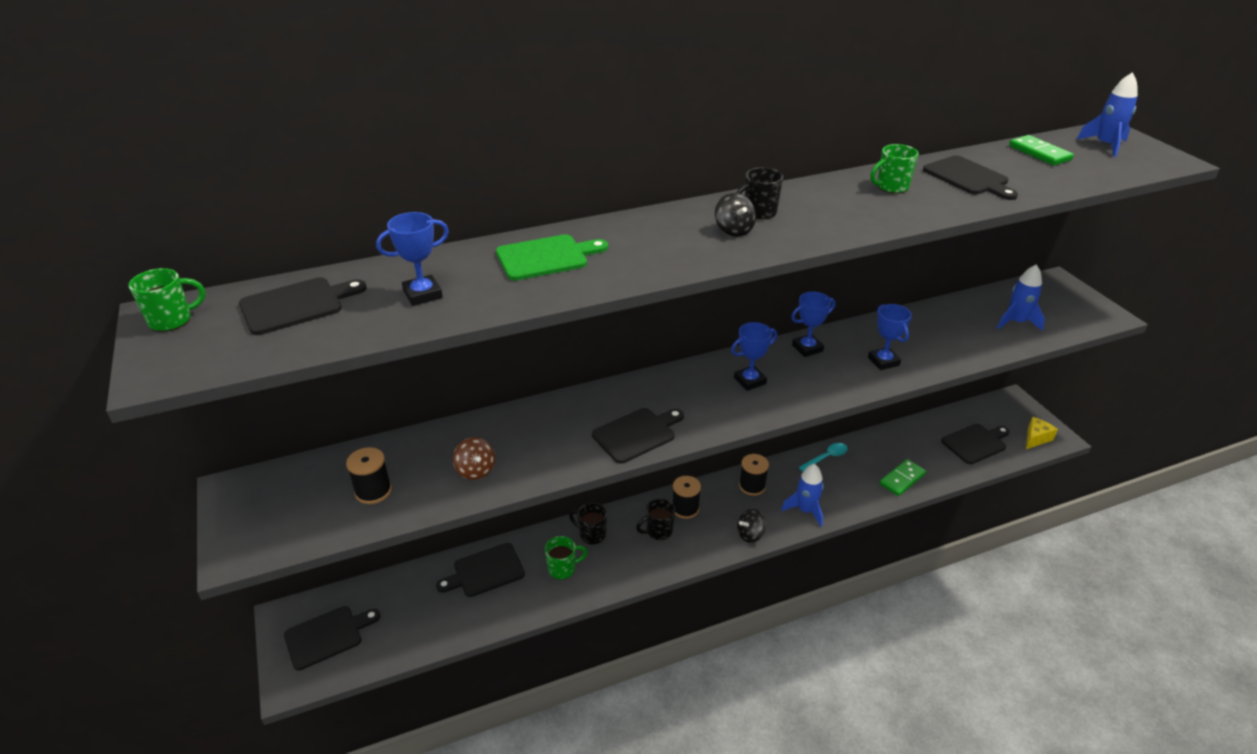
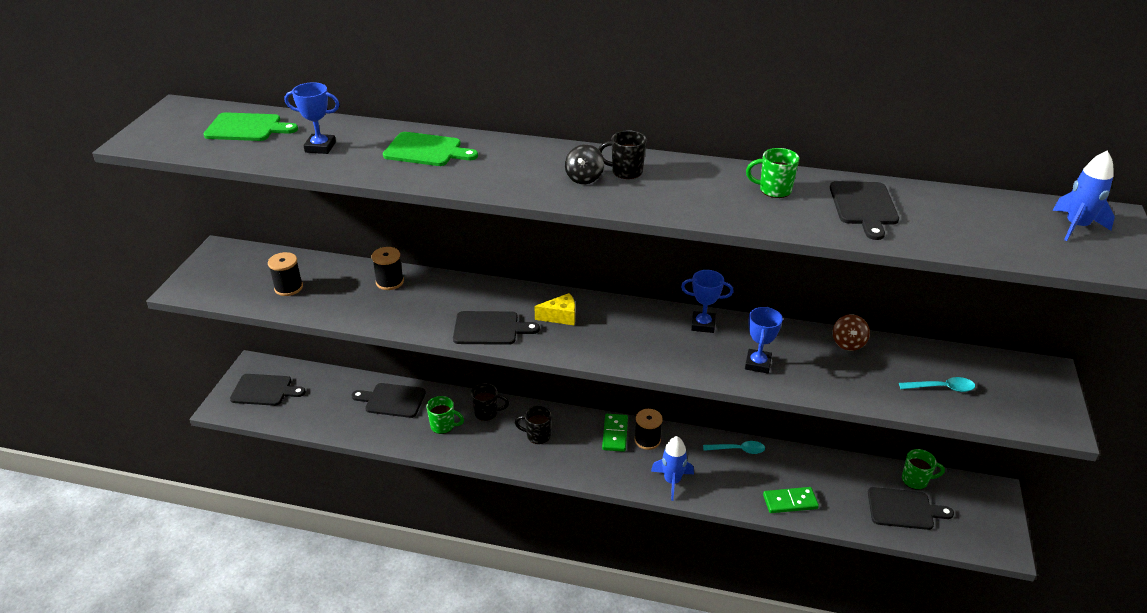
camera: 35 degrees right, 0 degrees up
green mug [129,268,205,332] -> green mug moved to [902,449,945,490]
black cutting board [239,277,367,335] -> green cutting board [203,112,298,141]
brown spinning top [453,437,495,480] -> brown spinning top moved to [833,314,870,351]
black mug [569,503,607,545] -> black mug turned 120 degrees clockwise [471,383,509,421]
black spool [673,476,701,519] -> black spool moved to [372,247,404,290]
blue trophy [731,322,777,391] -> none
black spinning top [737,509,766,543] -> none
blue rocket [997,264,1045,331] -> turquoise spoon [899,377,975,392]
green domino [1009,135,1074,166] -> green domino moved to [602,414,628,452]
yellow cheese [1026,417,1058,449] -> yellow cheese moved to [534,293,575,325]

